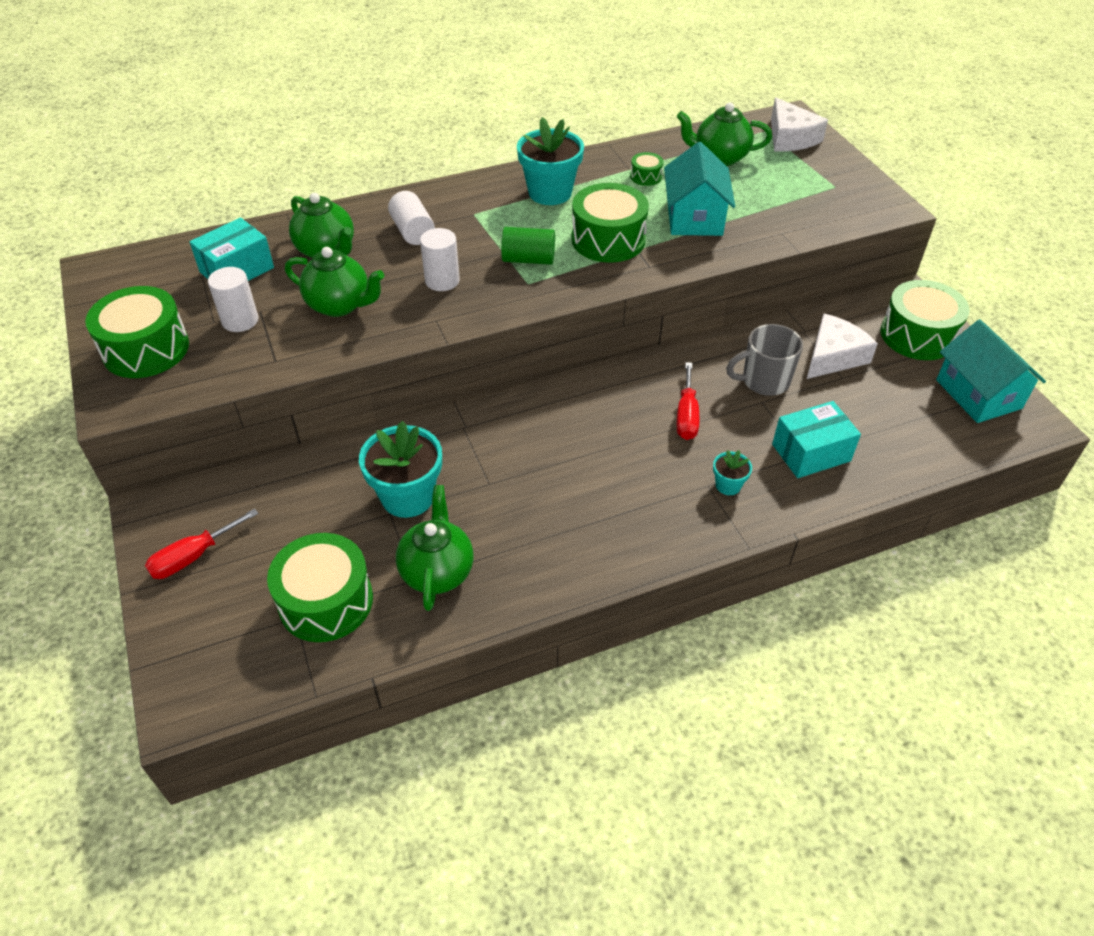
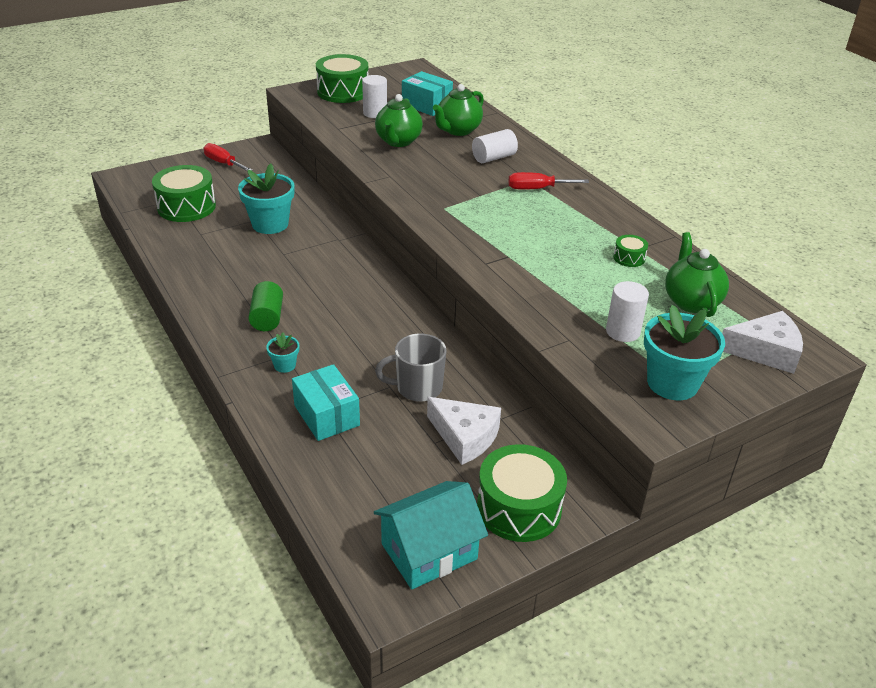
camera: 80 degrees right, 10 degrees down
green teapot [396,485,474,611] -> none
white cylinder [420,228,460,291] -> white cylinder moved to [606,281,649,342]
green cylinder [501,227,555,265] -> green cylinder moved to [248,281,283,331]
turquoise flower pot [517,117,584,205] -> turquoise flower pot moved to [644,305,725,400]
green drum [571,183,649,263] -> none
turquoise house [664,142,735,236] -> none
red screwdriver [677,362,699,440] -> red screwdriver moved to [508,172,589,190]
grey mug [726,324,803,396] -> grey mug turned 75 degrees counterclockwise [375,333,446,402]
white cheese [771,98,828,151] -> white cheese turned 150 degrees counterclockwise [722,311,803,374]

